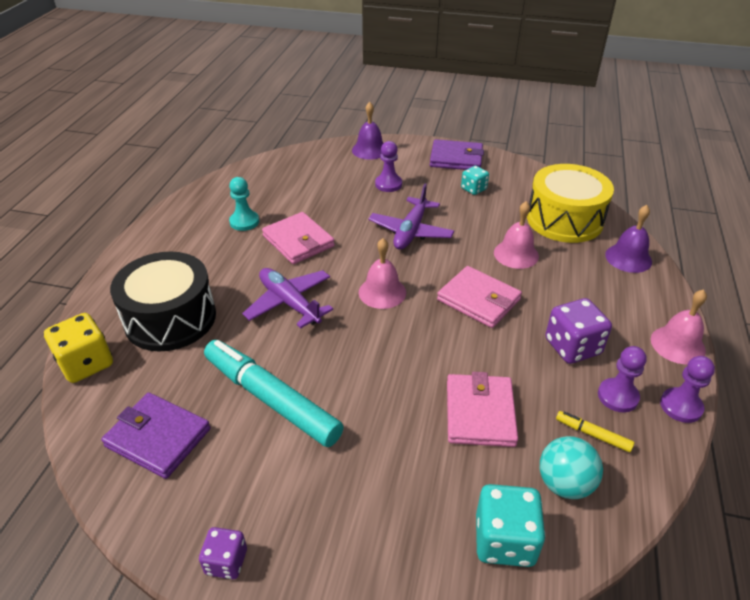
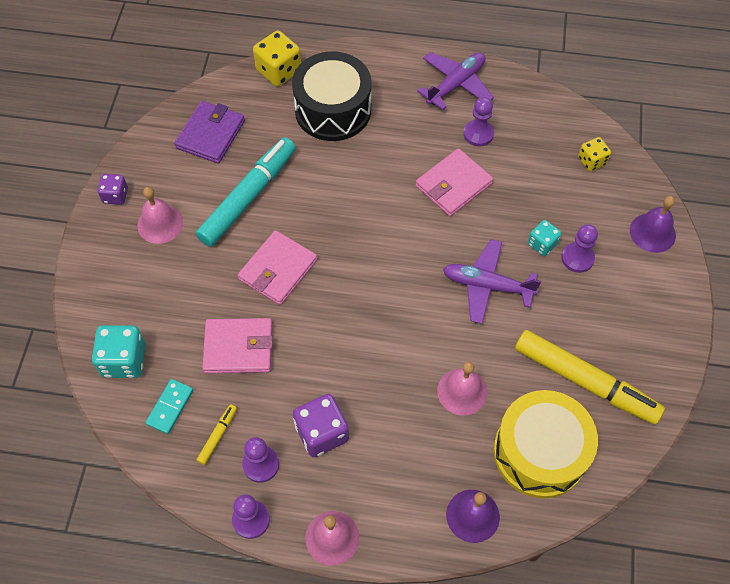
camera: 85 degrees right, 20 degrees up
turquoise pawn [229,177,259,231] -> purple pawn [464,97,494,147]
purple plane [242,268,333,329] -> purple plane moved to [417,52,494,110]
pink bell [359,238,406,309] -> pink bell moved to [137,187,183,244]
purple wallet [430,139,484,170] -> none
pink wallet [437,266,522,328] -> pink wallet moved to [238,230,317,305]
turquoise dice [461,166,489,195] -> turquoise dice moved to [528,220,562,256]
turquoise ball [540,436,603,499] -> turquoise domino [145,379,193,434]
none -> yellow marker [515,330,665,425]
none -> yellow dice [578,137,611,171]

